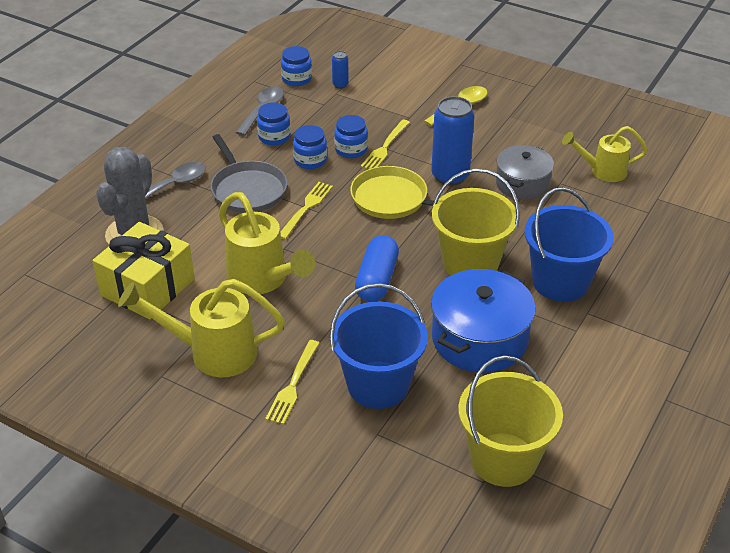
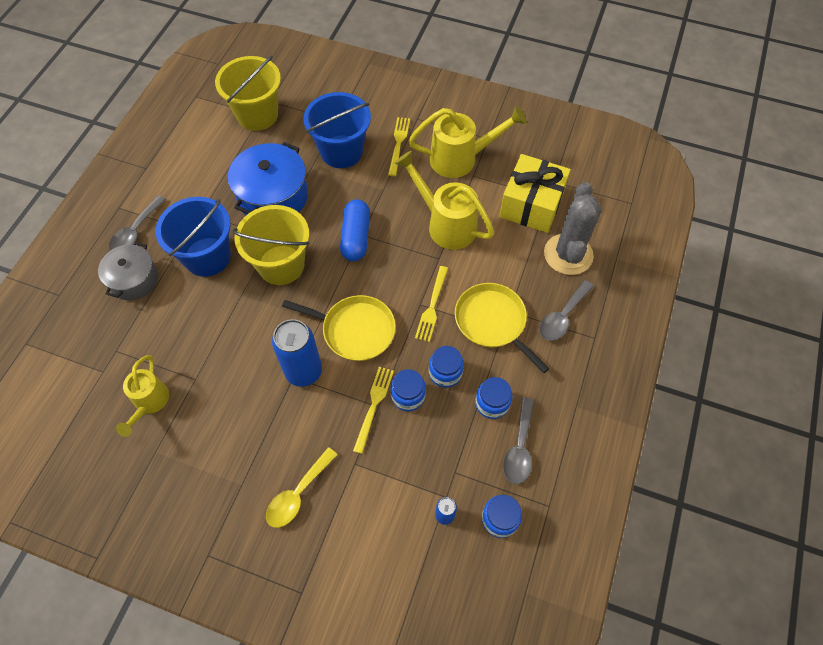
camera: 170 degrees right, 20 degrees up
grey pan [210,134,287,213] -> yellow pan [455,283,550,373]
grey pot [496,145,554,200] -> grey pot moved to [98,242,158,300]
yellow watering can [562,126,648,182] -> yellow watering can turned 105 degrees clockwise [116,355,169,437]
none -> grey spoon [109,195,166,251]

